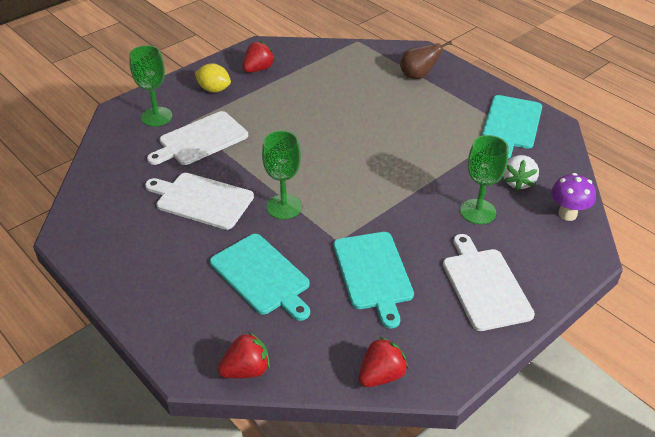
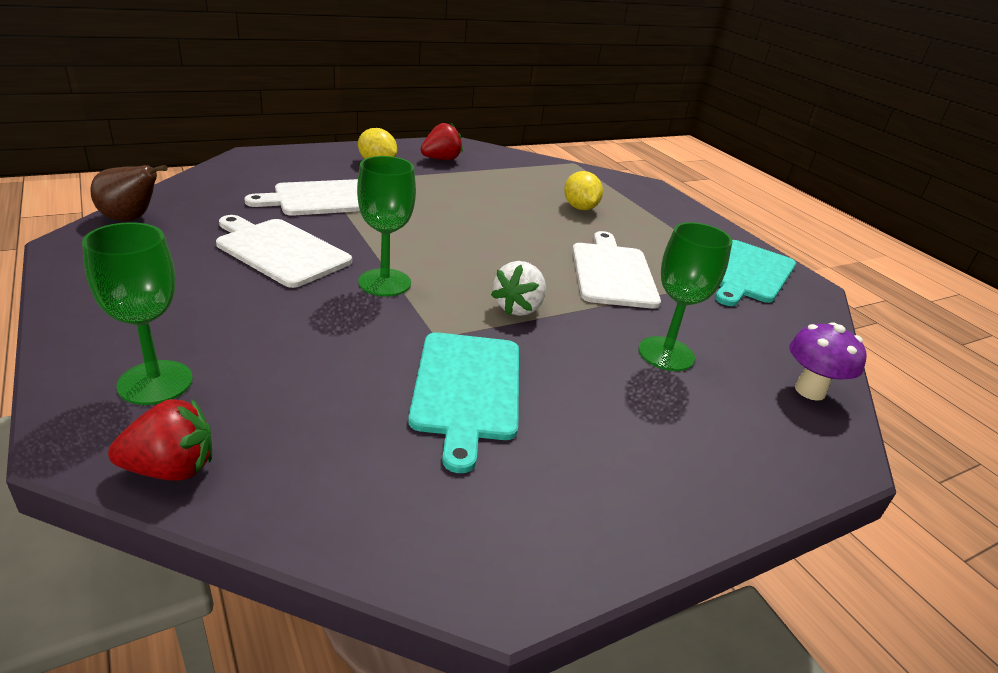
camera: 10 degrees right, 10 degrees down
green goblet [129,45,172,126] -> green goblet moved to [82,222,193,405]
turquoise cutting board [210,234,310,321] -> none
red strawberry [359,337,408,387] -> none
brown pear [400,41,452,79] -> brown pear moved to [90,165,168,221]
white cutting board [443,234,535,331] -> white cutting board moved to [572,231,661,309]
white strawberry [503,155,539,191] -> white strawberry moved to [491,261,546,316]
none -> yellow lemon [564,171,603,210]

